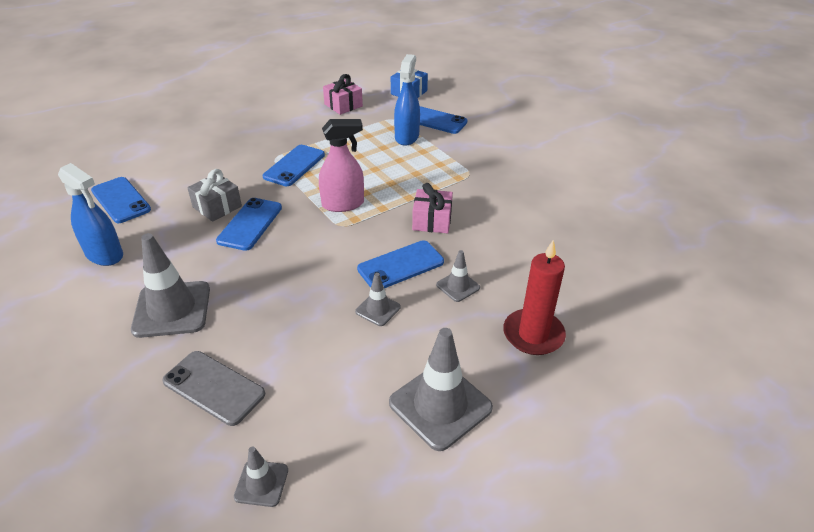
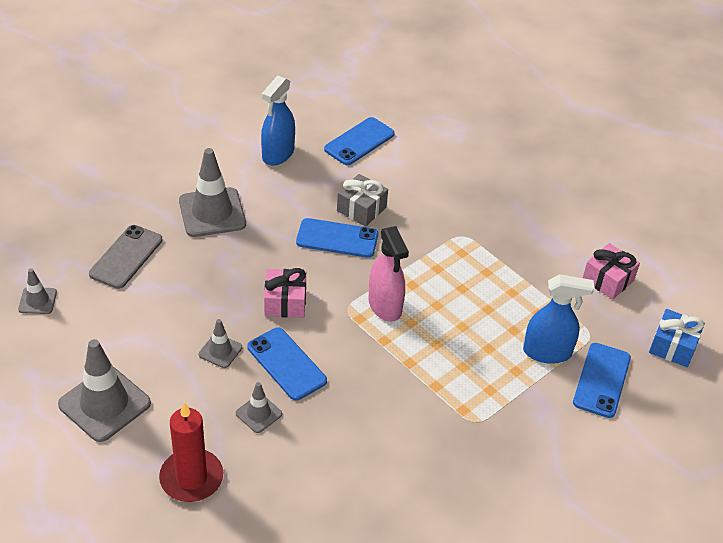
camera: 80 degrees right, 5 degrees up
blue phone [263,145,325,186] -> none
pink gift [412,183,453,233] -> pink gift moved to [264,268,306,318]

